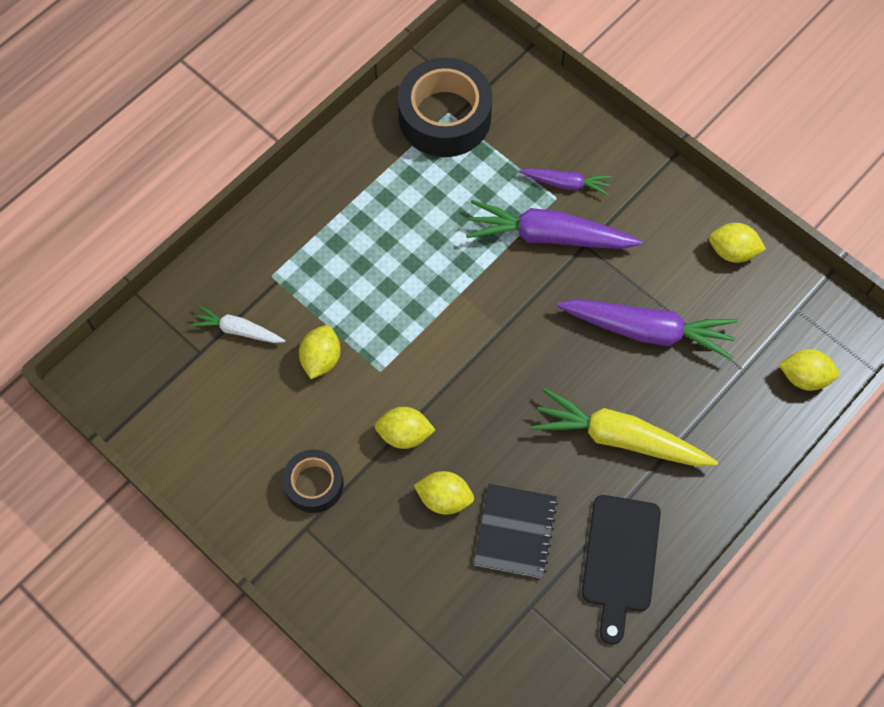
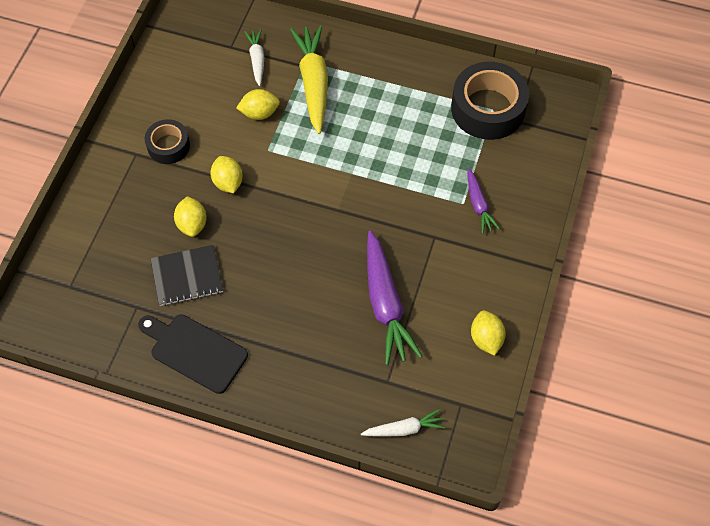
camera: 65 degrees right, 5 degrees down
purple carrot [466,200,642,249] -> none
yellow carrot [532,388,718,466] -> yellow carrot moved to [290,25,328,134]
black cutting board [582,495,661,645] -> black cutting board turned 45 degrees clockwise [138,314,248,394]
yellow lemon [779,349,839,391] -> white carrot [361,409,446,437]

